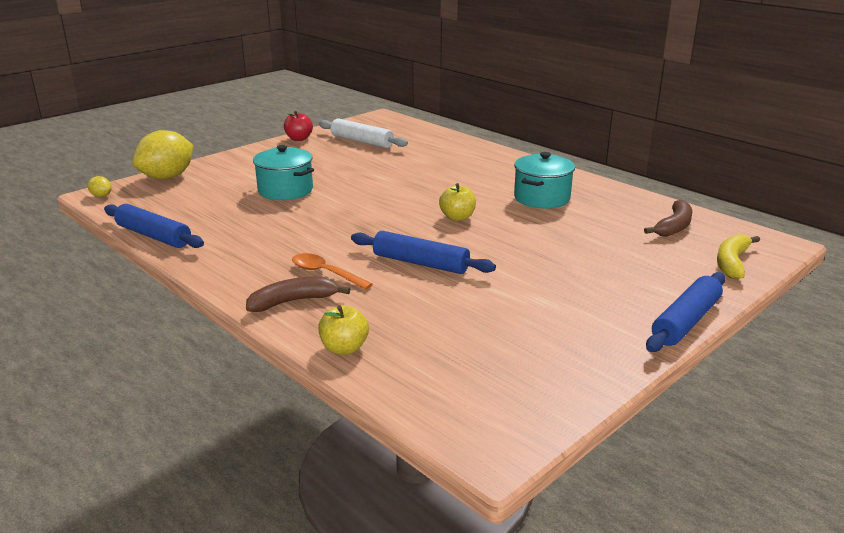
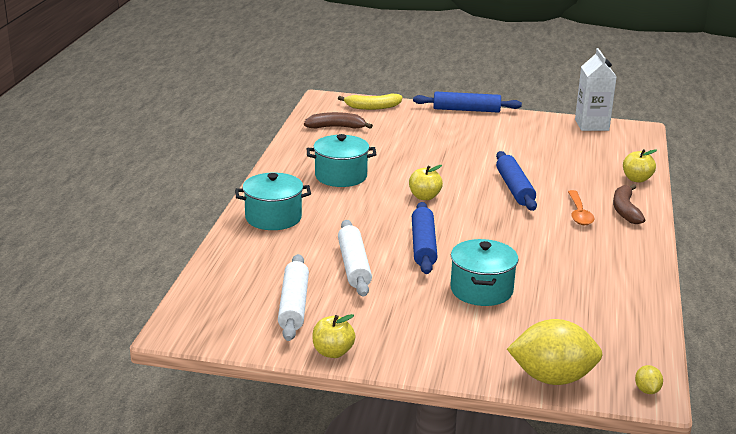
camera: 125 degrees left, 0 degrees up
blue rolling pin [104,204,204,248] -> blue rolling pin moved to [412,202,438,274]
brown banana [246,277,350,312] -> brown banana turned 60 degrees clockwise [613,184,645,224]
red apple [284,111,313,141] -> yellow apple [312,314,356,358]
none -> turquoise pot [235,173,311,230]
none -> white rolling pin [338,220,372,297]
none -> white carton [575,48,617,131]

